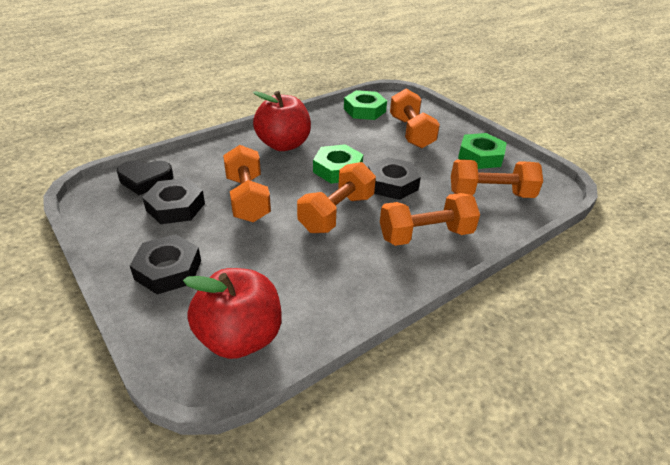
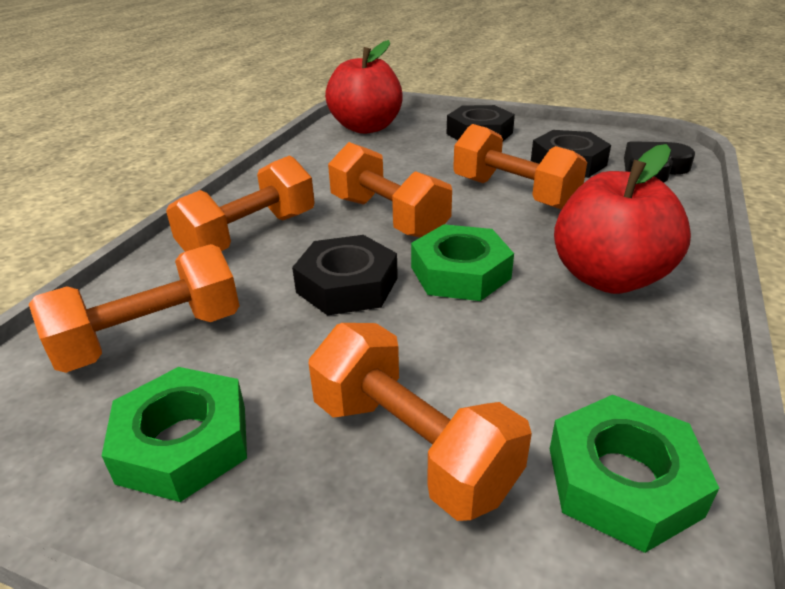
camera: 150 degrees right, 5 degrees down
orange dumbbell [297,162,376,233] -> orange dumbbell turned 45 degrees counterclockwise [328,142,452,238]

